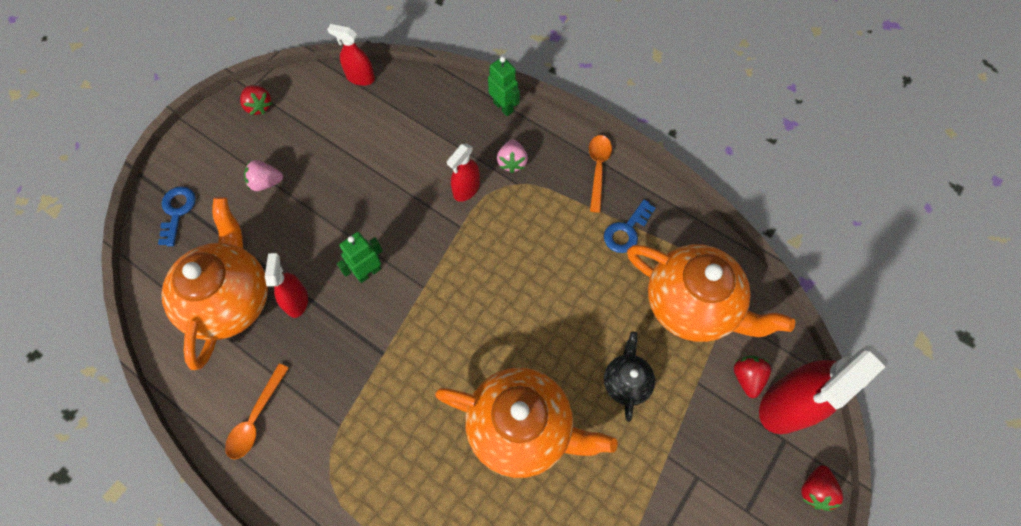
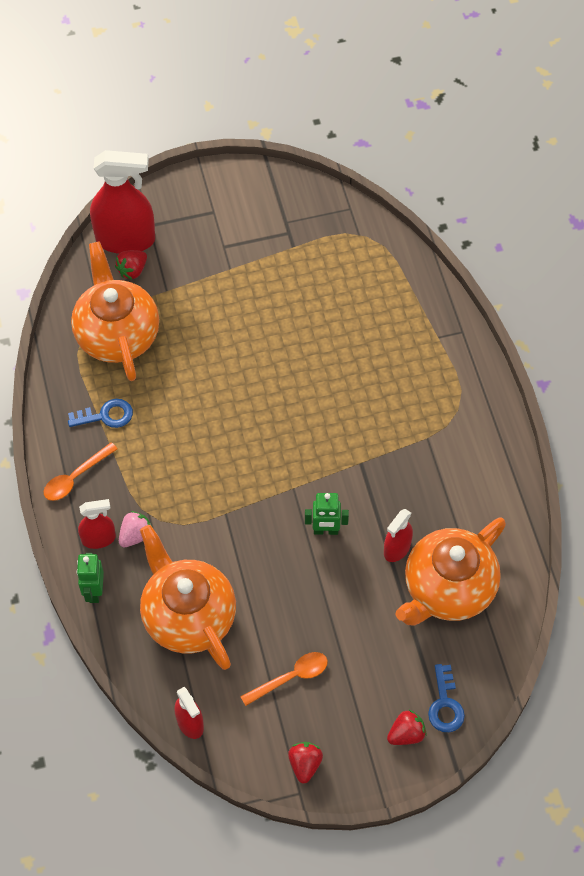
camera: 140 degrees left, 5 degrees down
blue key [158,187,196,246] -> blue key turned 45 degrees counterclockwise [428,664,465,732]
orange spoon [225,364,289,459] -> orange spoon moved to [240,652,328,706]
pink strawberry [244,160,283,191] -> none
orange teapot [435,368,618,478] -> orange teapot moved to [140,525,236,670]
red spray bottle [447,143,480,202] -> red spray bottle moved to [78,499,116,549]
black teapot [604,332,655,422] -> none
red strawberry [801,465,843,511] -> red strawberry moved to [387,710,427,745]

